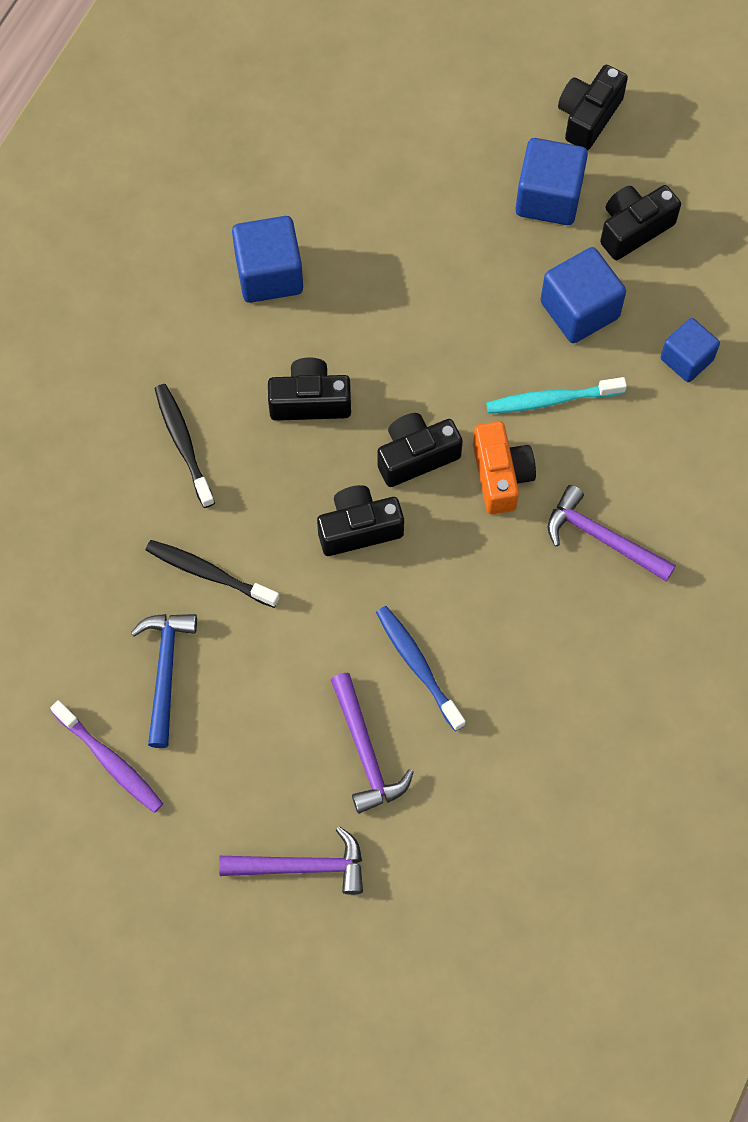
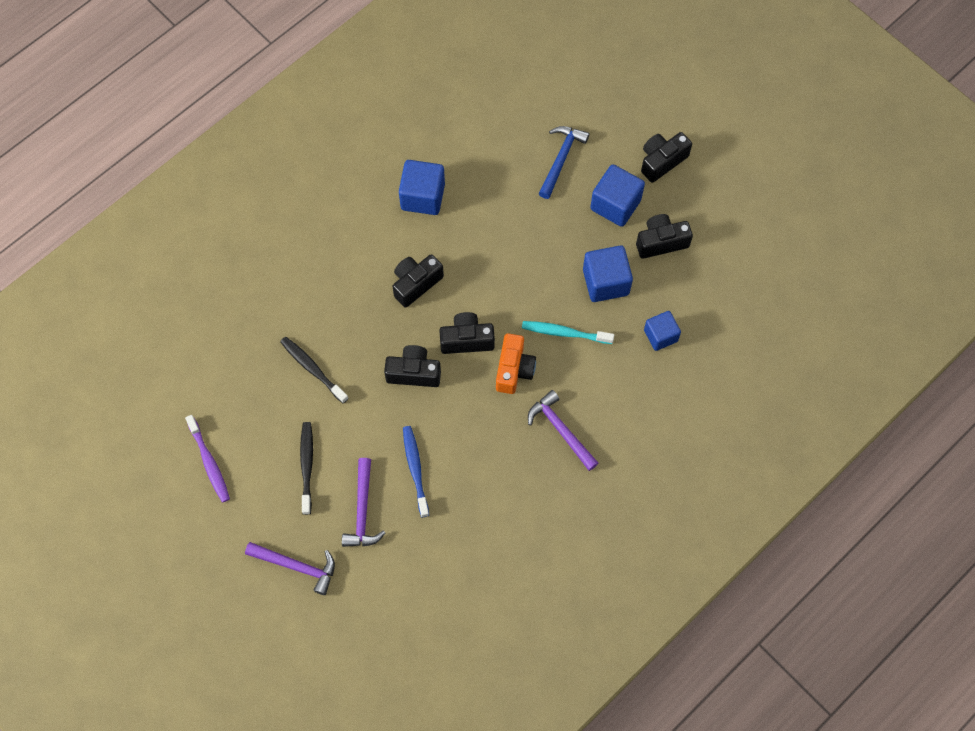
camera: 20 degrees right, 0 degrees up
blue hammer [131,614,197,748] -> blue hammer moved to [539,126,589,199]
black toothbrush [154,384,215,508] -> black toothbrush moved to [300,422,313,515]
black camera [268,357,351,421] -> black camera turned 60 degrees counterclockwise [393,254,444,308]

